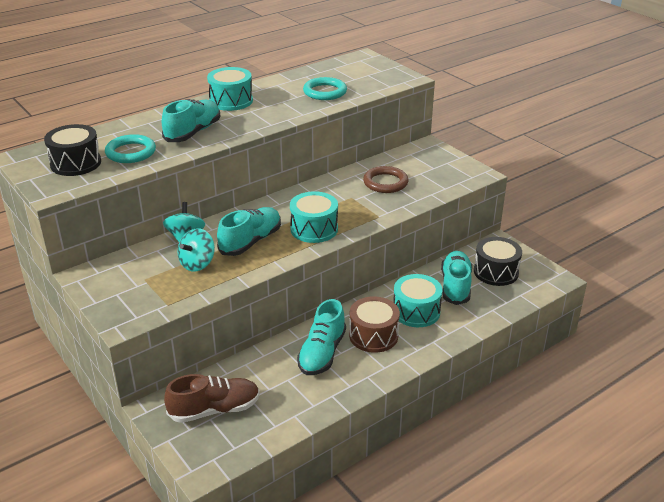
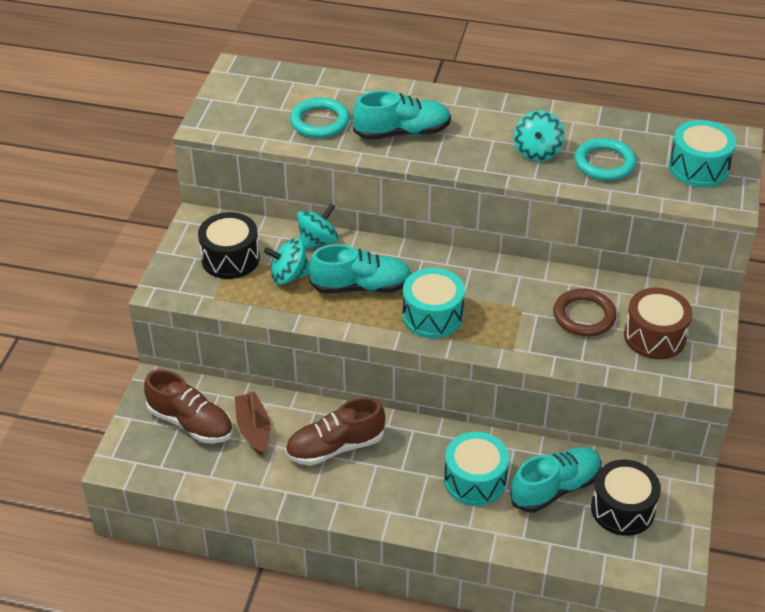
camera: 50 degrees right, 10 degrees up
black drum [44,124,101,176] -> black drum moved to [198,212,260,279]
turquoise drum [207,67,253,111] -> turquoise drum moved to [669,120,736,187]
turquoise shoe [297,299,346,375] -> brown shoe [285,397,385,466]
brown drum [349,296,400,353] -> brown drum moved to [624,288,693,359]
none -> brown boat [235,389,270,455]
none -> turquoise spinning top [514,110,565,161]

